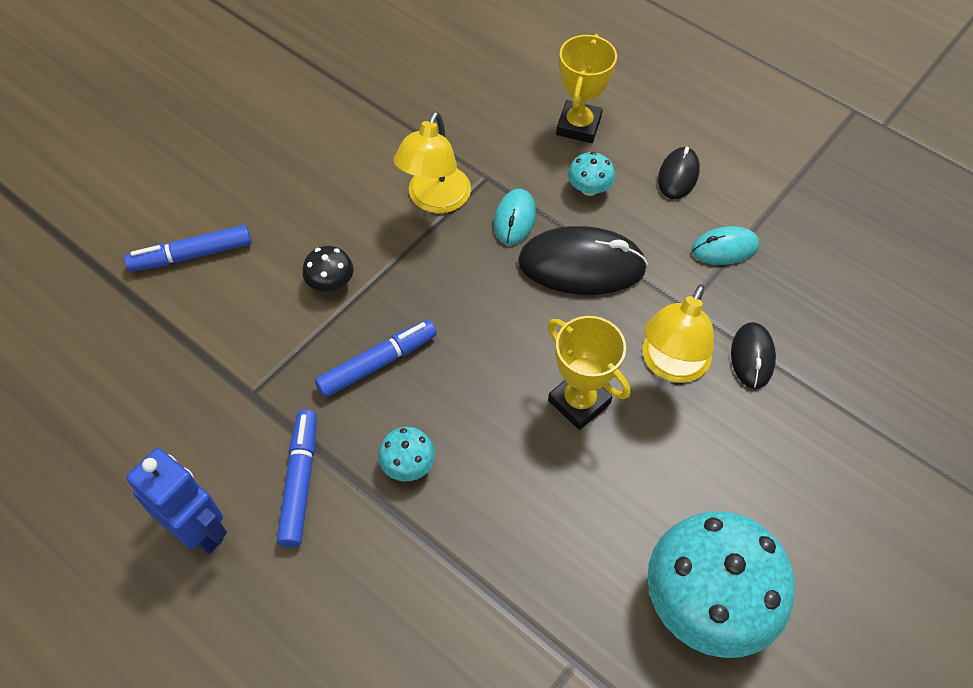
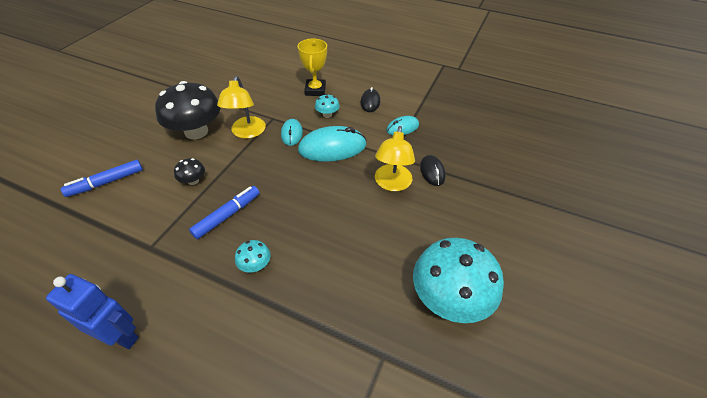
camera: 15 degrees left, 10 degrees down
blue marker [277,410,317,547] -> none
black mouse [518,226,648,295] -> turquoise mouse [298,126,366,162]
yellow trophy [548,316,630,430] -> none
none -> black mushroom [155,81,221,139]

